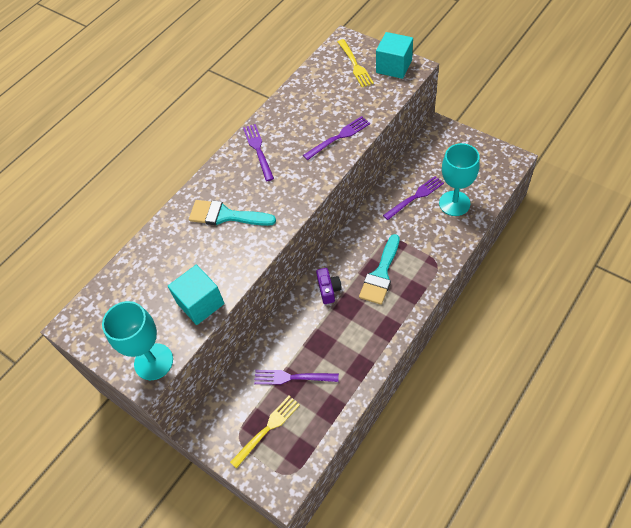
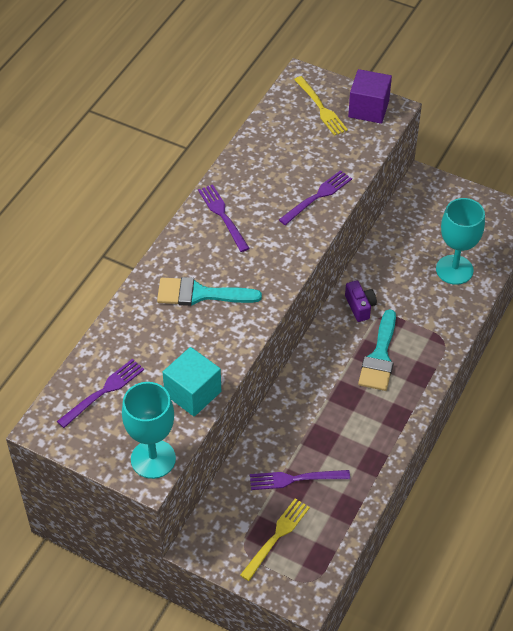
camera: 15 degrees left, 5 degrees down
purple camera [316,268,342,304] -> purple camera moved to [345,280,377,322]
turquoise cube [376,32,413,79] -> purple cube [348,69,392,124]
purple fork [383,176,444,220] -> purple fork moved to [57,359,144,428]

